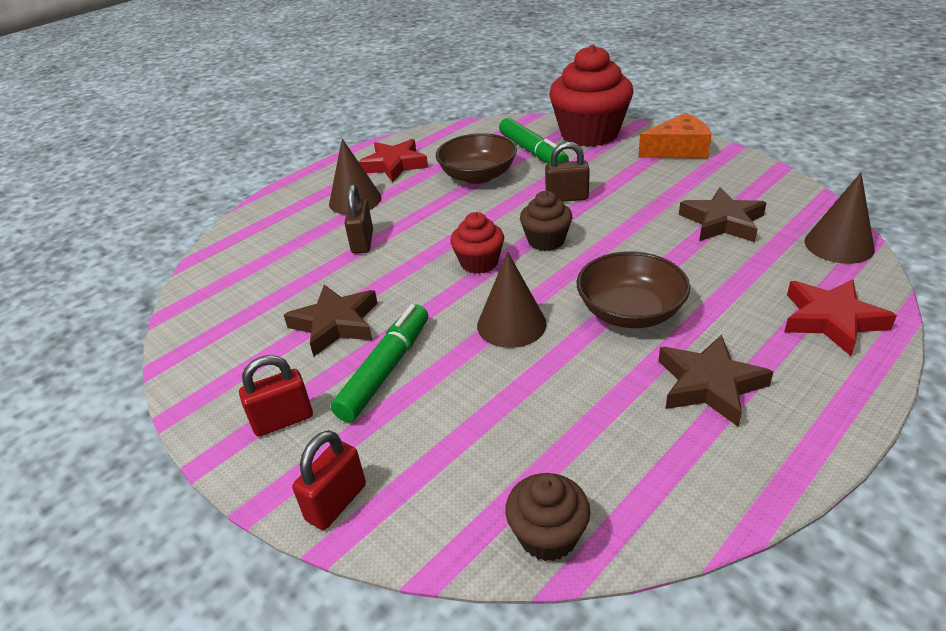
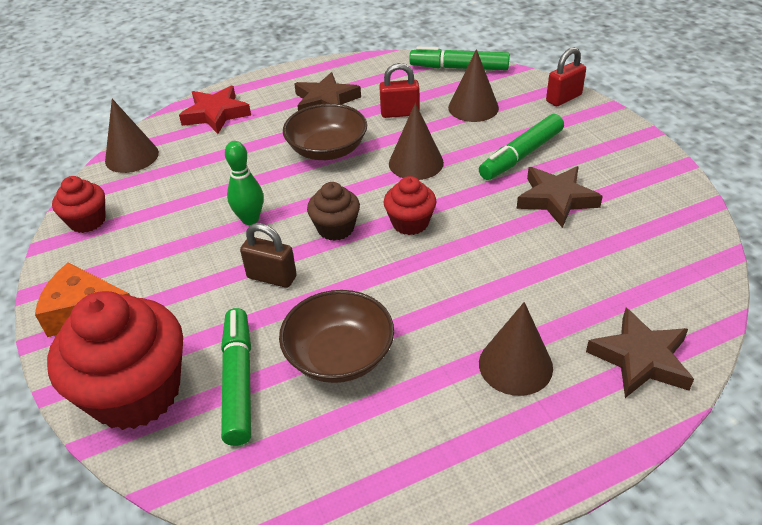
camera: 160 degrees left, 5 degrees up
red padlock [239,355,313,437] -> red padlock moved to [379,63,420,118]
brown padlock [344,184,373,254] -> none
red star [359,139,428,182] -> none
brown cupcake [505,473,590,561] -> green marker [409,46,510,71]
brown star [679,187,766,242] -> brown star moved to [586,308,694,398]
none -> red cupcake [52,176,106,233]
none -> green bowling pin [225,141,264,225]
none -> brown cone [448,49,499,122]

